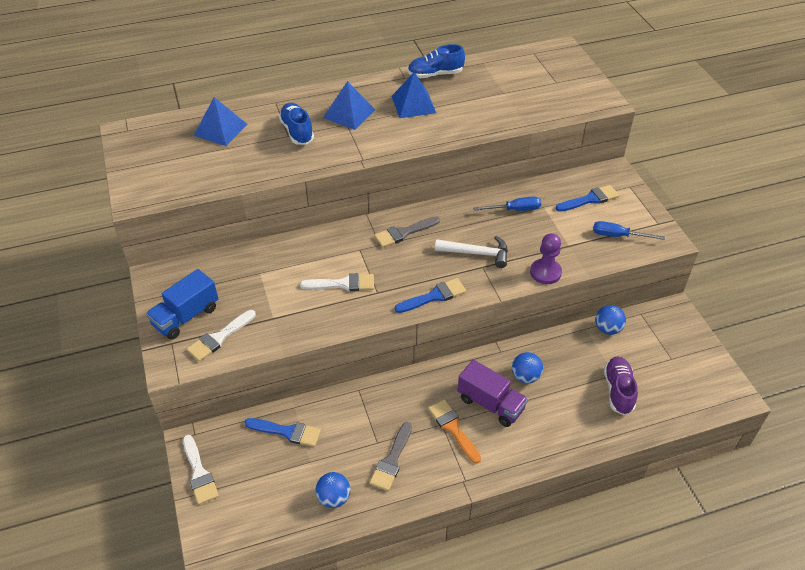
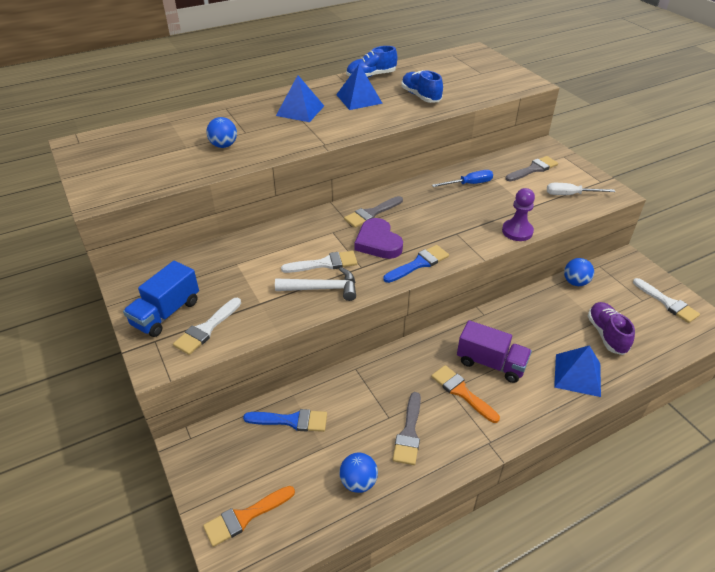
camera: 10 degrees left, 5 degrees down
white brush [183,435,219,505] -> white brush moved to [633,278,700,323]
blue pyramid [193,97,247,146] -> blue pyramid moved to [554,345,601,397]
blue shoe [279,103,314,145] -> blue shoe moved to [401,70,443,103]
white hammer [435,236,508,268] -> white hammer moved to [275,267,356,301]
blue ball [512,352,543,384] -> blue ball moved to [206,117,237,148]
blue brush [556,185,619,212] -> grey brush [505,156,558,181]
blue screwdriver [593,221,665,240] -> white screwdriver [547,183,615,195]
none -> orange brush [203,486,295,547]
none -> purple heart [355,218,403,259]

